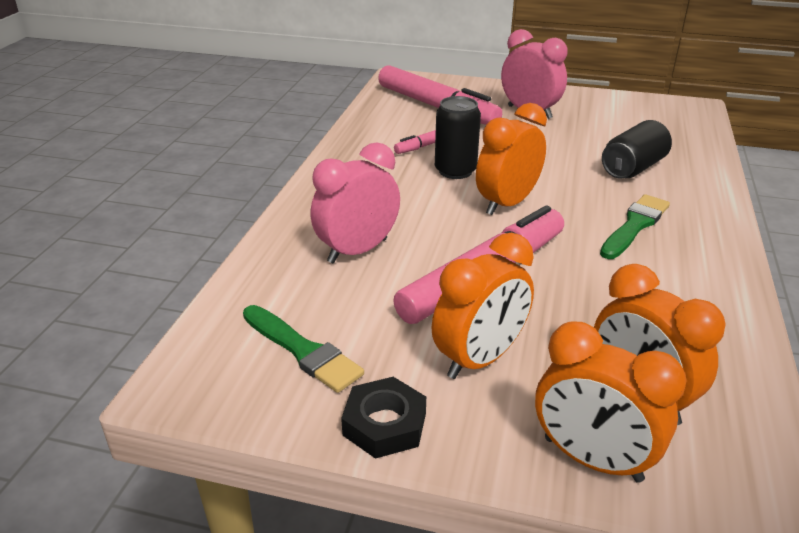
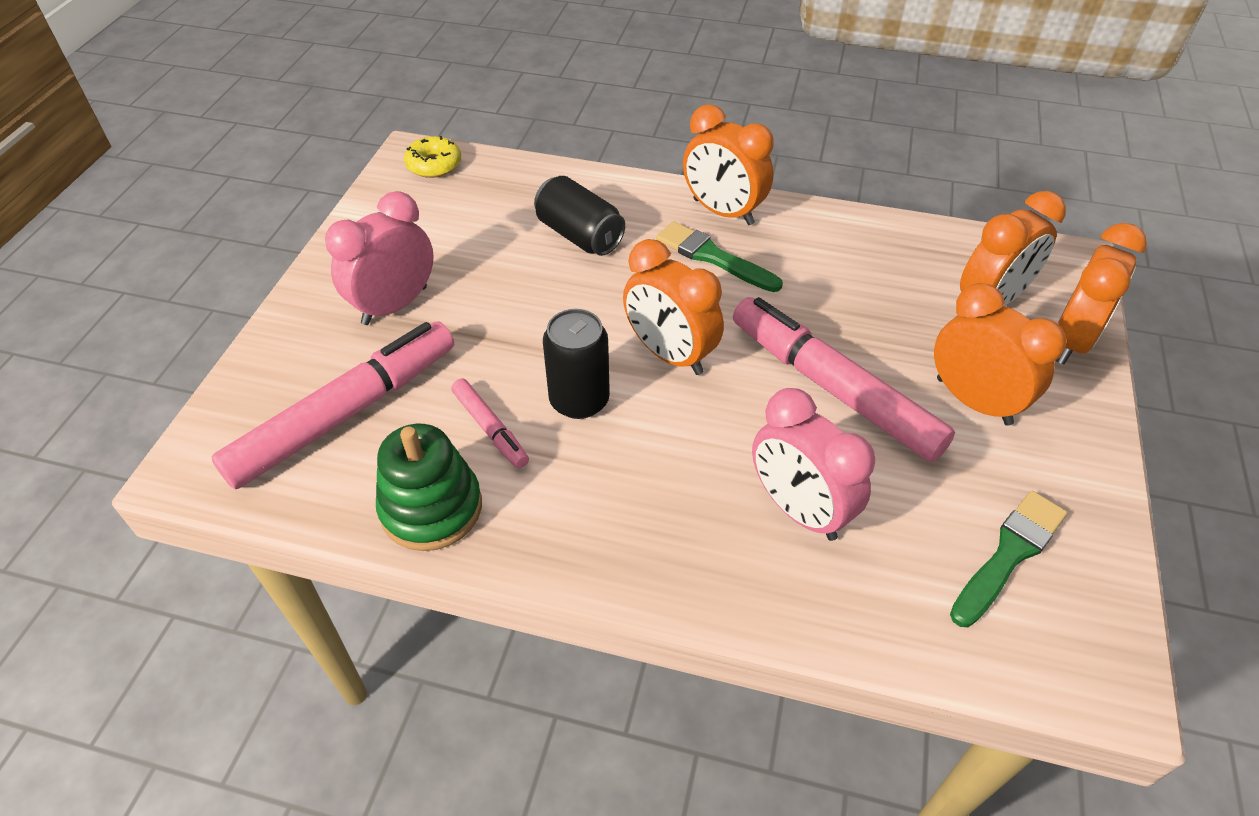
camera: 90 degrees left, 15 degrees up
black nut [341,377,426,459] -> none
none -> green stacking toy [376,424,482,551]
none -> yellow donut [404,136,461,178]
none -> orange clock [683,104,774,225]

